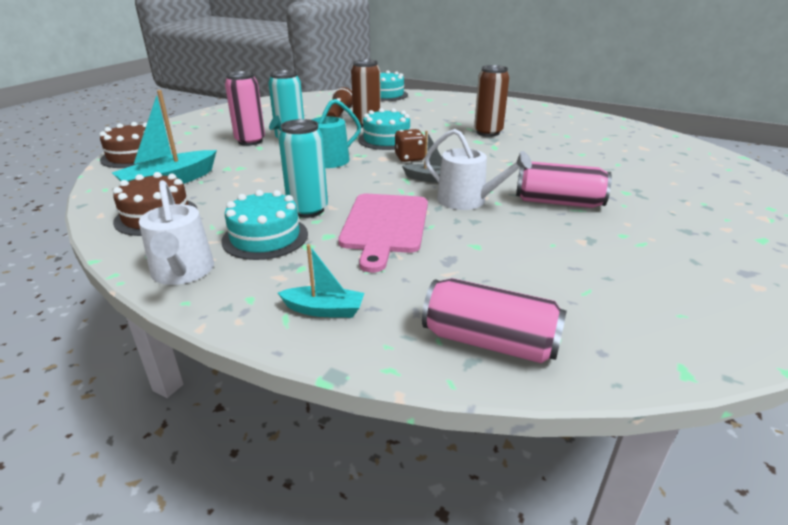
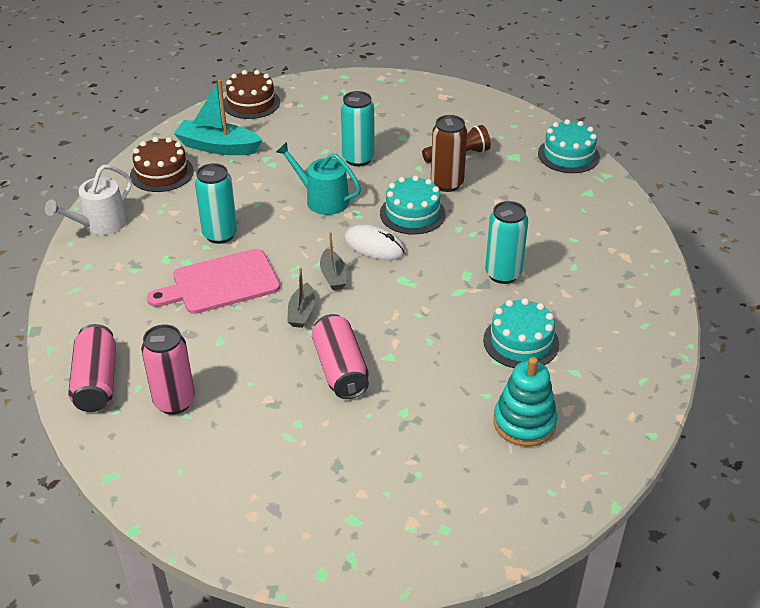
camera: 60 degrees right, 10 degrees up
turquoise cake [222,190,308,260] -> turquoise cake moved to [483,298,559,368]
pink can [225,71,265,146] -> pink can moved to [141,324,195,414]
turquoise boat [278,244,364,318] -> none
brown dice [395,129,425,162] -> white mouse [344,224,405,260]
white watering can [425,129,532,210] -> grey boat [287,268,315,328]
brown can [474,65,509,137] -> turquoise can [485,201,528,284]
none -> turquoise stacking toy [493,357,557,447]

